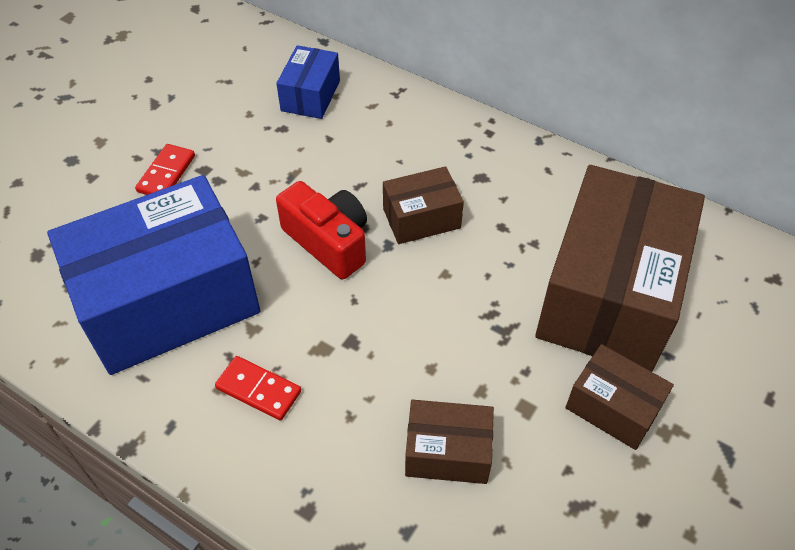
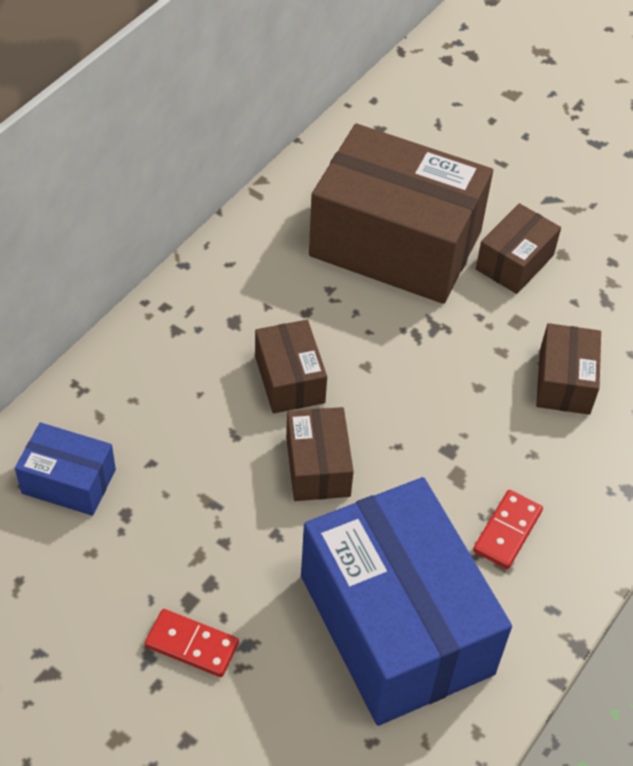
camera: 90 degrees left, 0 degrees up
red camera [276,181,367,279] -> brown box [286,407,354,501]

